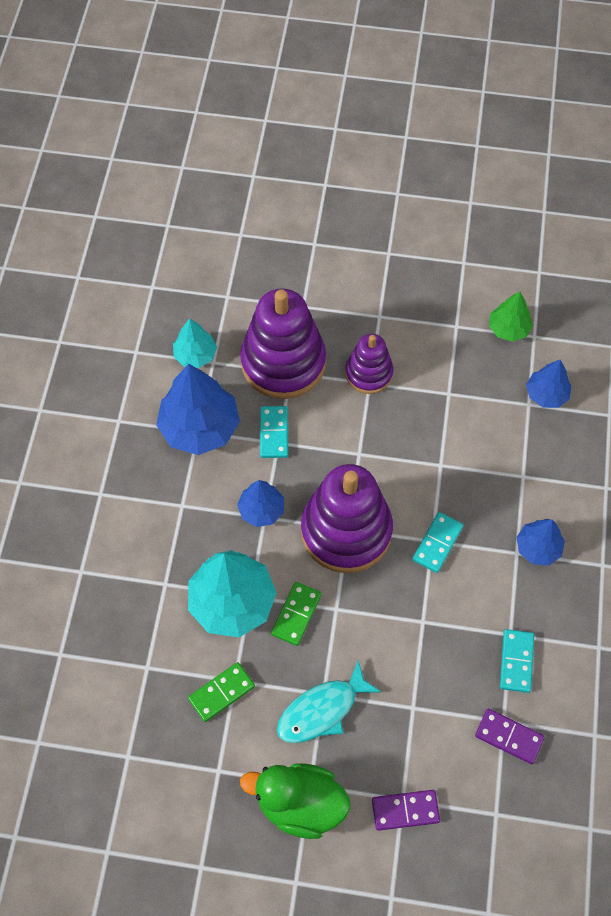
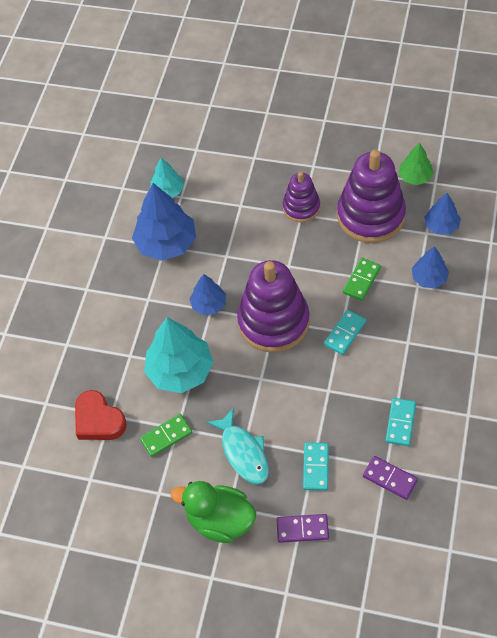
camera: 10 degrees right, 5 degrees down
purple stacking toy [240,288,326,399] -> purple stacking toy moved to [337,150,406,243]
turquoise domino [260,406,288,458] -> turquoise domino moved to [303,442,329,491]
green domino [271,582,322,646] -> green domino moved to [343,258,381,301]
turquoise fish [277,660,381,743] -> turquoise fish turned 90 degrees counterclockwise [207,407,269,484]
blue tree [516,519,565,565] -> blue tree moved to [412,246,449,288]
none -> red heart [75,390,127,440]

